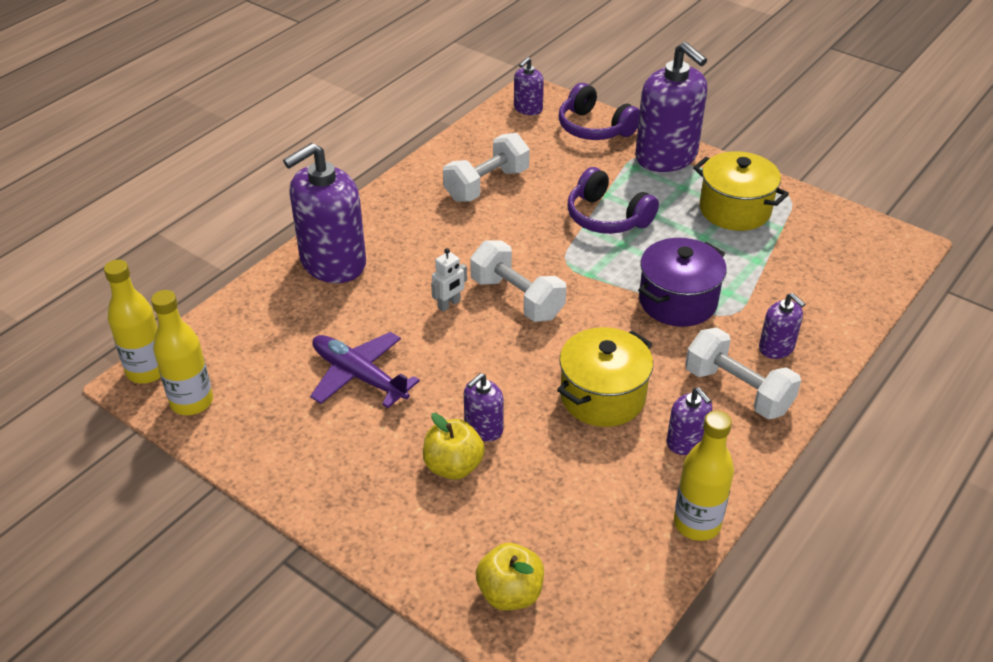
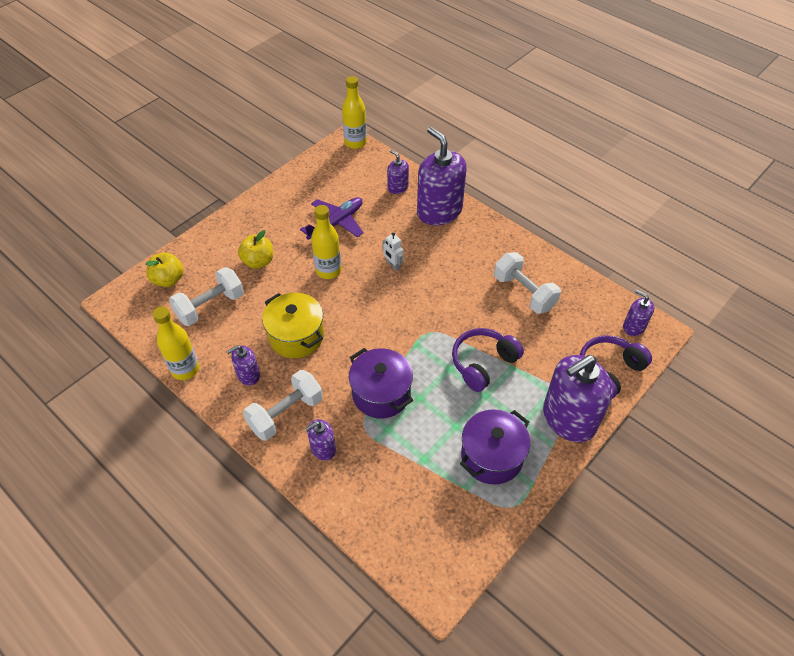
camera: 95 degrees right, 10 degrees up
yellow bottle [151,290,213,415] -> yellow bottle moved to [311,205,341,279]
purple soap dispenser [464,373,504,441] -> purple soap dispenser moved to [387,150,409,194]
white dumbbell [470,240,567,322] -> white dumbbell moved to [169,267,244,326]
yellow pot [693,151,789,231] -> purple pot [460,409,530,485]

